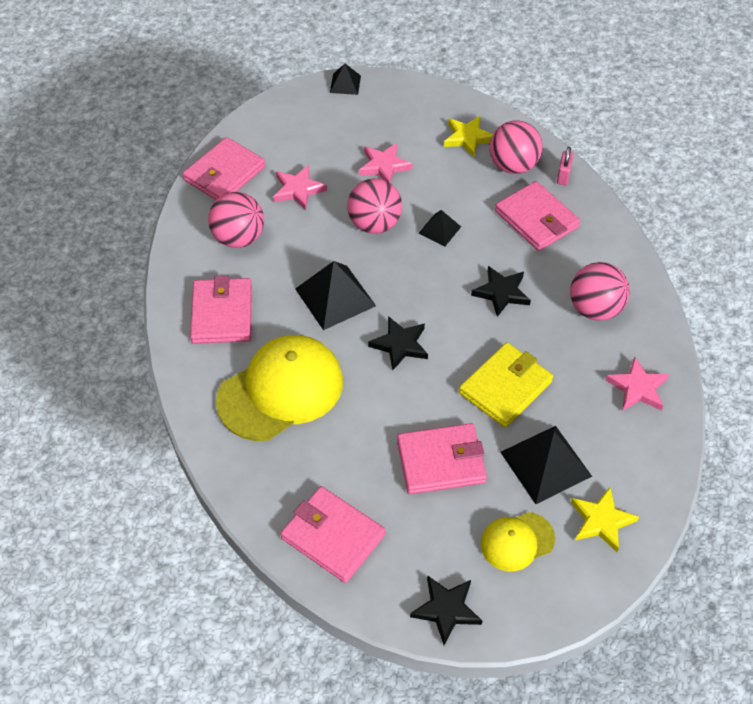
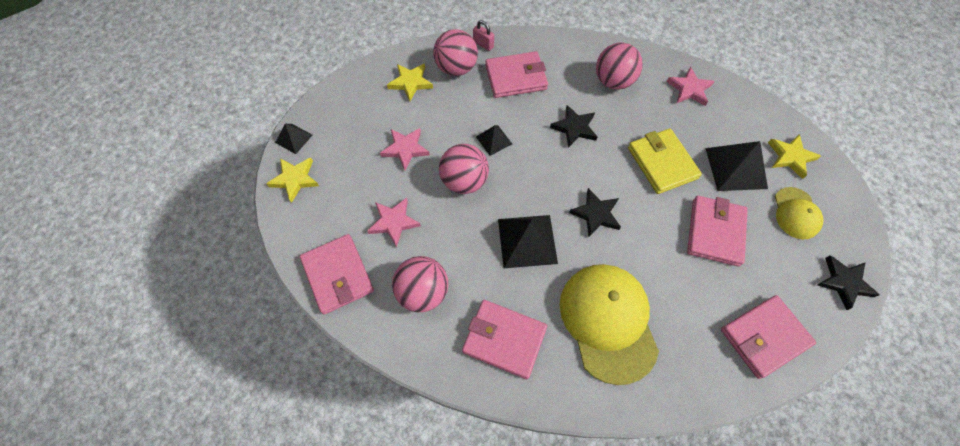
camera: 65 degrees left, 10 degrees up
none -> yellow star [266,158,319,203]

